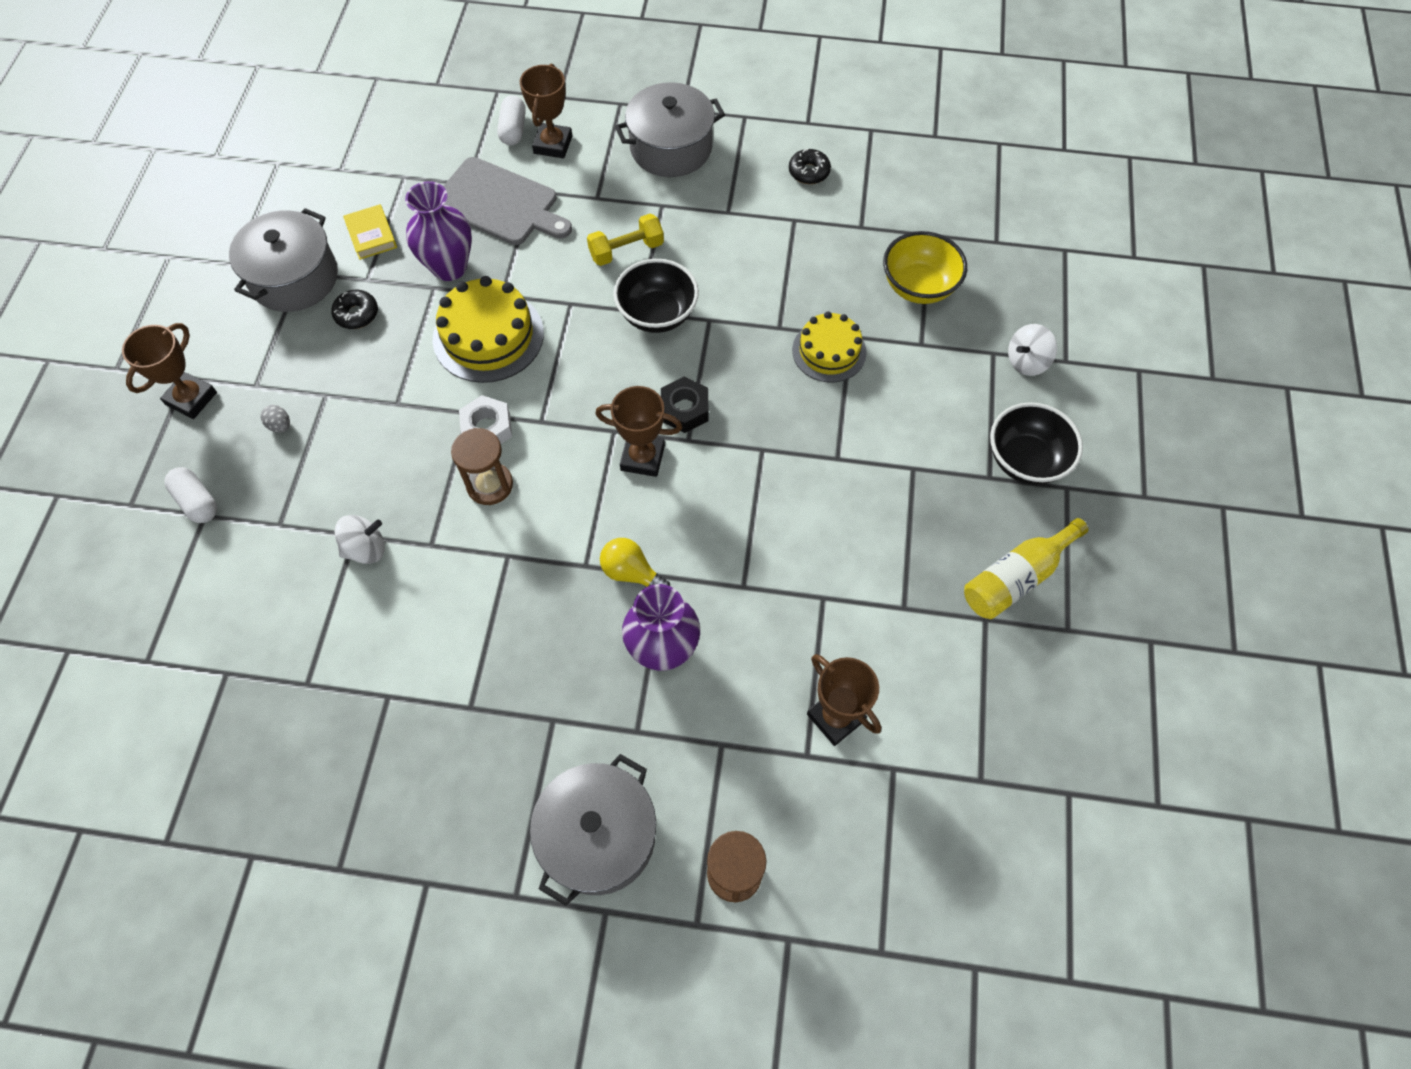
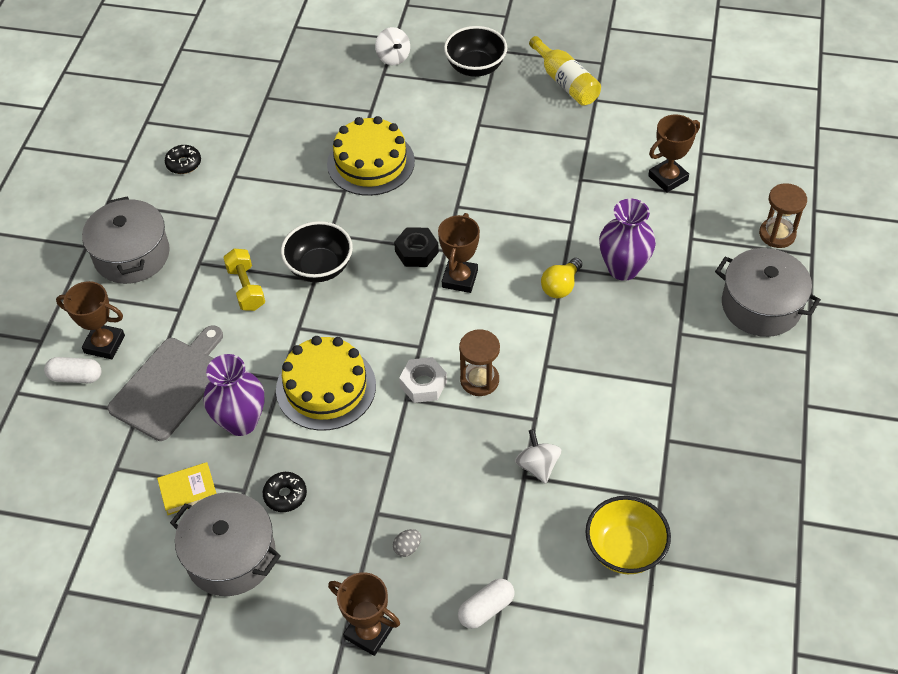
camera: 85 degrees left, 10 degrees down
yellow cake [792,311,867,382] -> yellow cake [327,116,415,196], size x1.50
yellow bowl [883,231,967,304] -> yellow bowl moved to [586,496,671,574]

